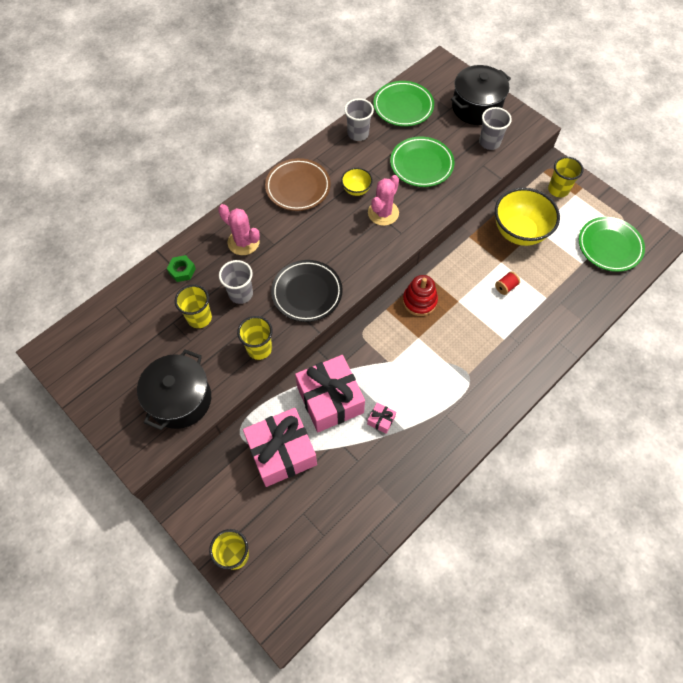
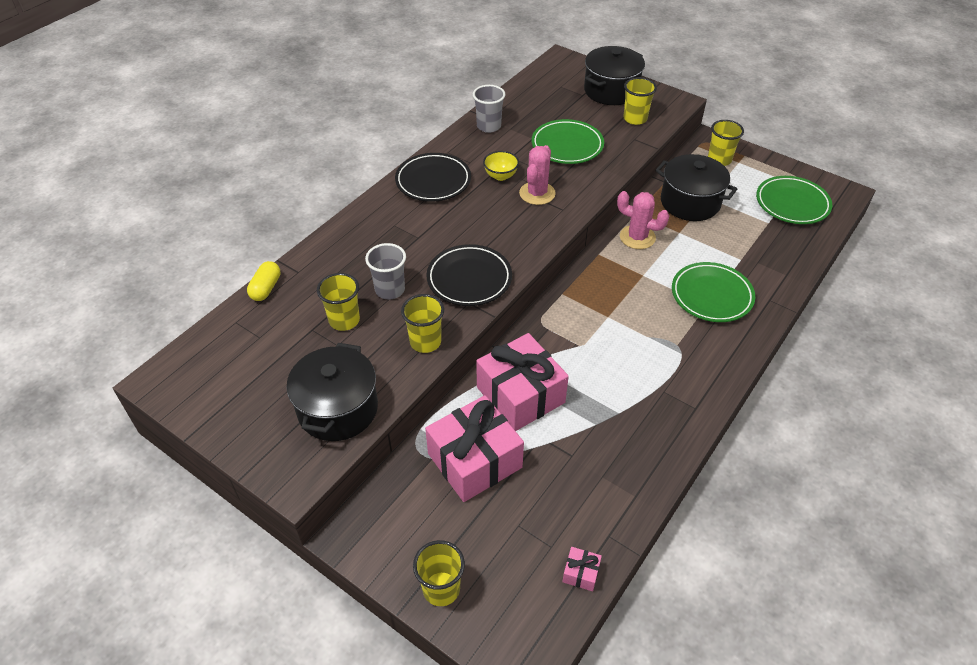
camera: 10 degrees left, 15 degrees down
green nut [167,255,196,282] -> none
pink cactus [218,204,260,255] -> pink cactus moved to [617,191,669,249]
brown plate [265,158,331,211] -> black plate [395,153,471,202]
pink gift [367,402,396,434] -> pink gift moved to [562,547,602,591]
green plate [373,81,434,126] -> green plate moved to [672,262,755,322]
red stacking toy [403,275,438,316] -> none
grey cup [479,107,512,150] -> yellow cup [623,77,657,125]
yellow bowl [495,188,560,246] -> black pot [655,154,737,221]
red spool [495,272,520,295] -> none
none -> yellow capsule [247,261,281,301]

